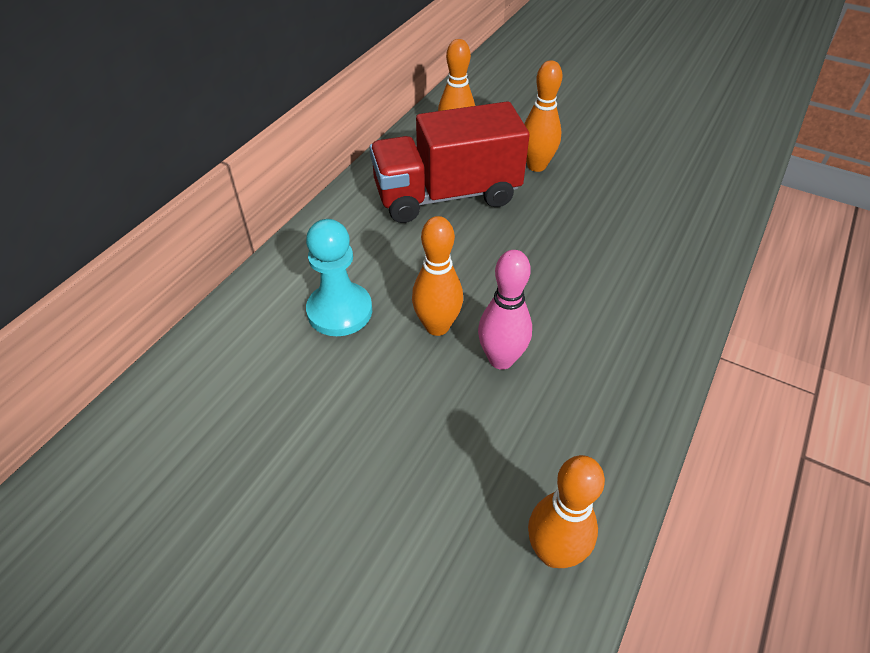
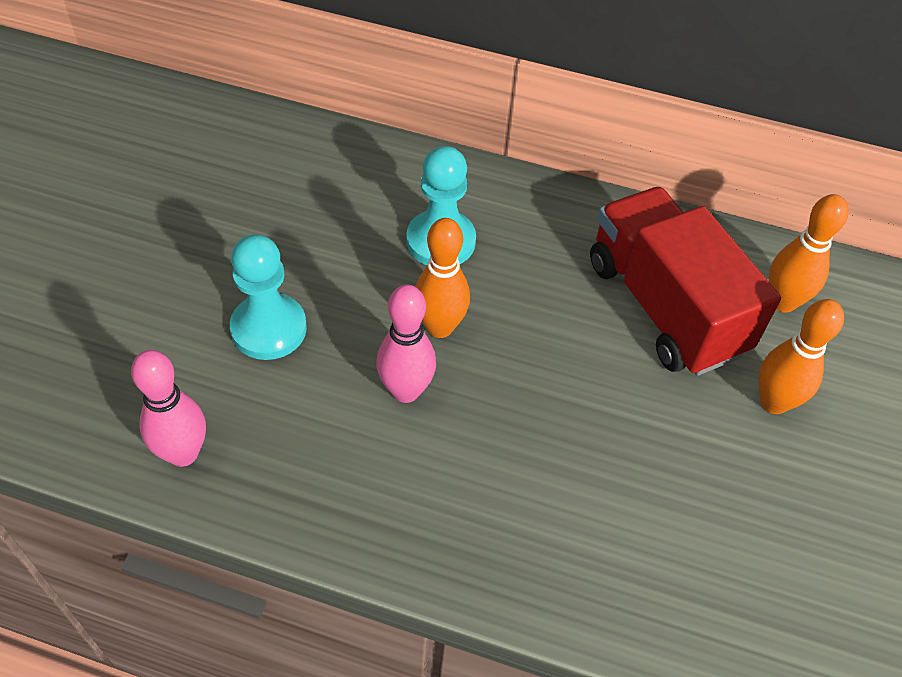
camera: 75 degrees right, 5 degrees up
orange bowling pin [528,455,605,568] -> pink bowling pin [131,350,206,467]
none -> turquoise pawn [230,234,307,360]

